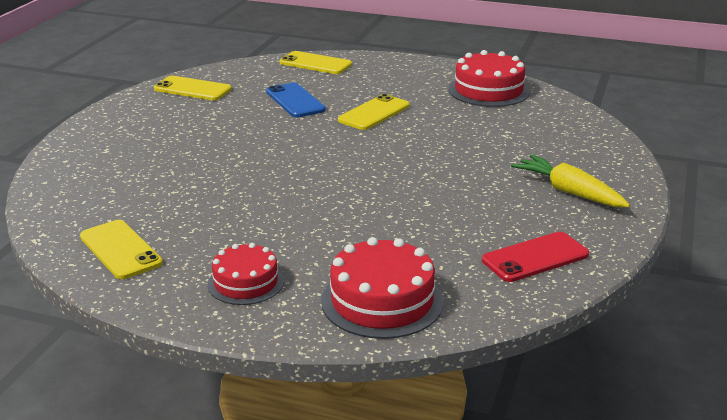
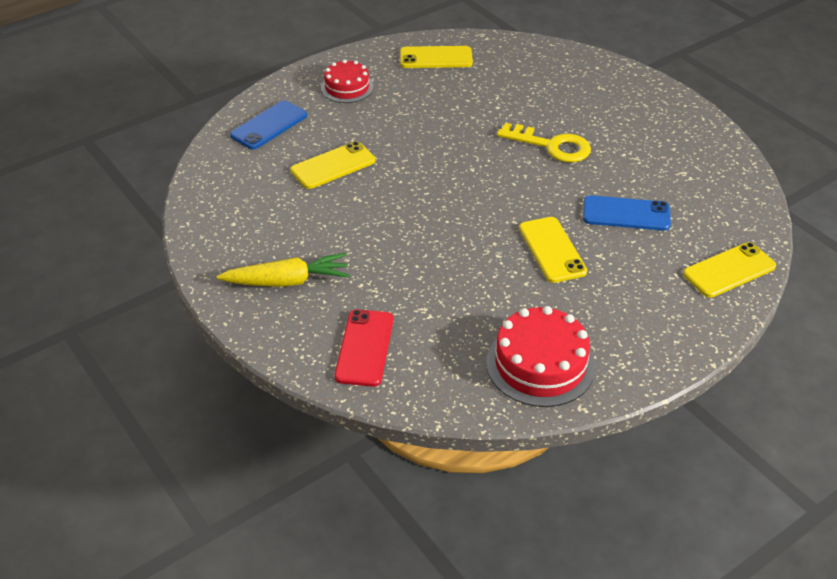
camera: 125 degrees right, 15 degrees up
yellow phone [154,76,232,100] -> yellow phone moved to [290,141,375,189]
red cake [321,237,443,339] -> blue phone [230,100,307,150]
red phone [482,232,589,282] -> red phone moved to [334,309,393,387]
none -> yellow key [497,123,591,162]

